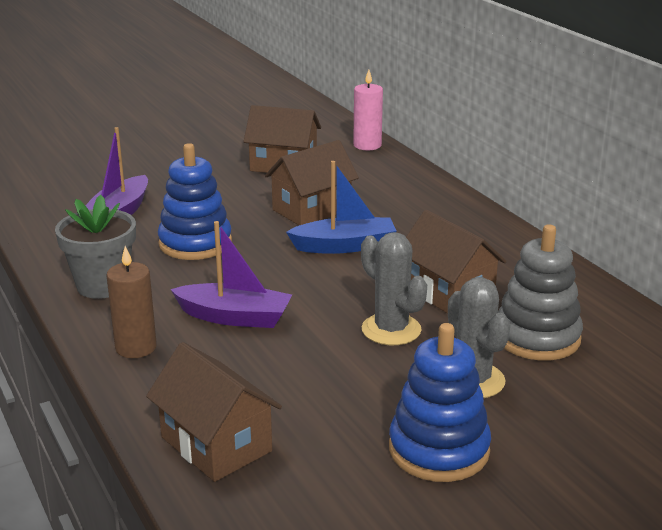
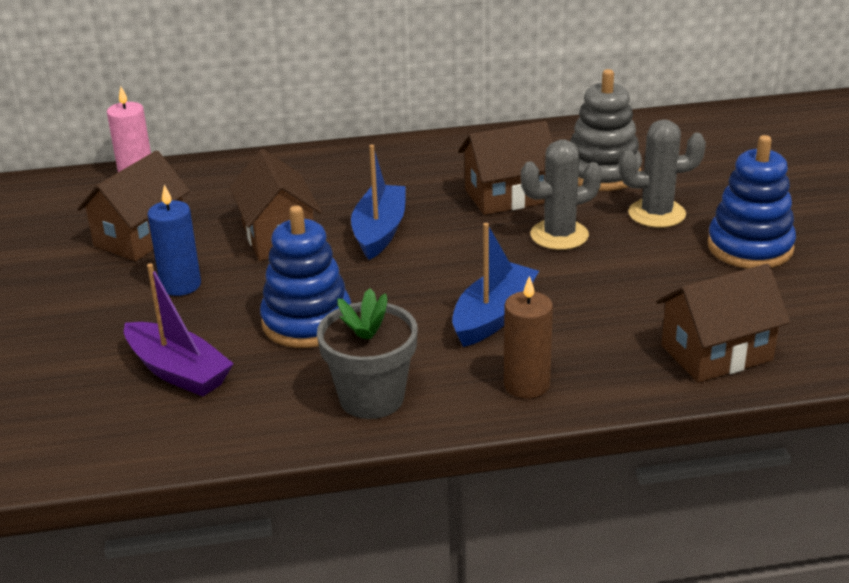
camera: 70 degrees left, 5 degrees up
purple boat [170,221,292,328] -> blue boat [452,223,539,347]
none -> blue candle [147,185,201,296]

